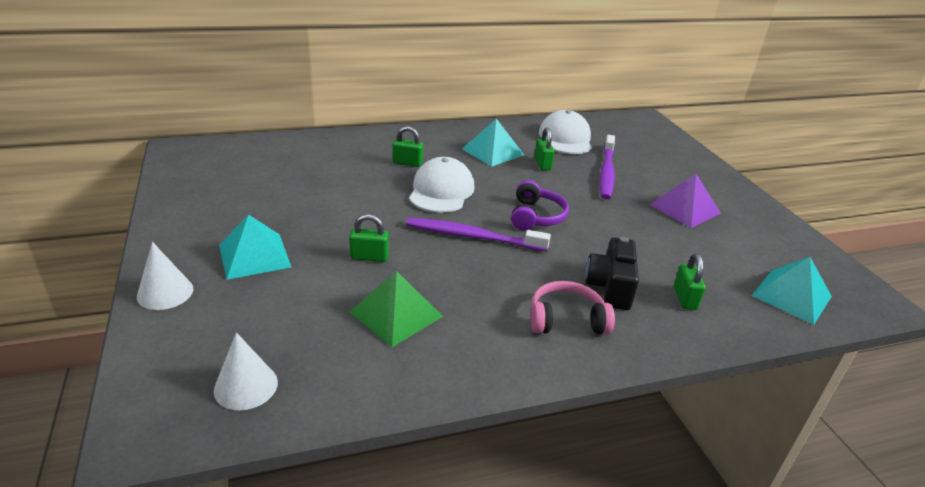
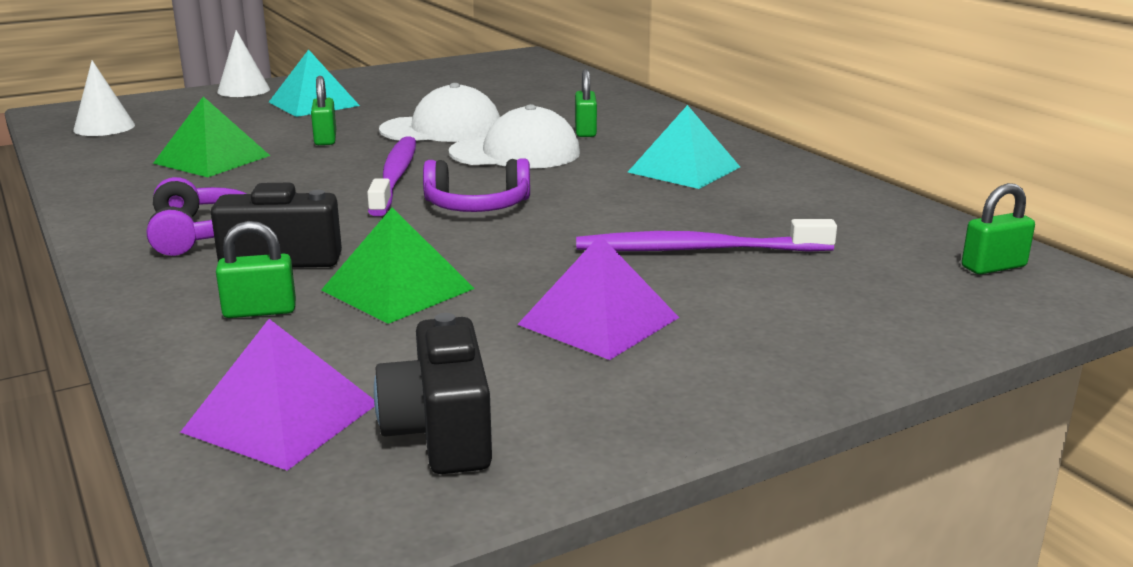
camera: 80 degrees right, 10 degrees down
pink headphones [530,281,615,334] -> purple headphones [147,177,246,256]
green padlock [534,128,555,170] -> green padlock moved to [962,183,1035,274]
white cap [539,110,592,154] -> white cap moved to [379,83,500,142]
turquoise pyramid [751,257,832,325] -> purple pyramid [180,319,375,471]
none -> green pyramid [321,208,475,324]
none -> black camera [374,313,492,474]

